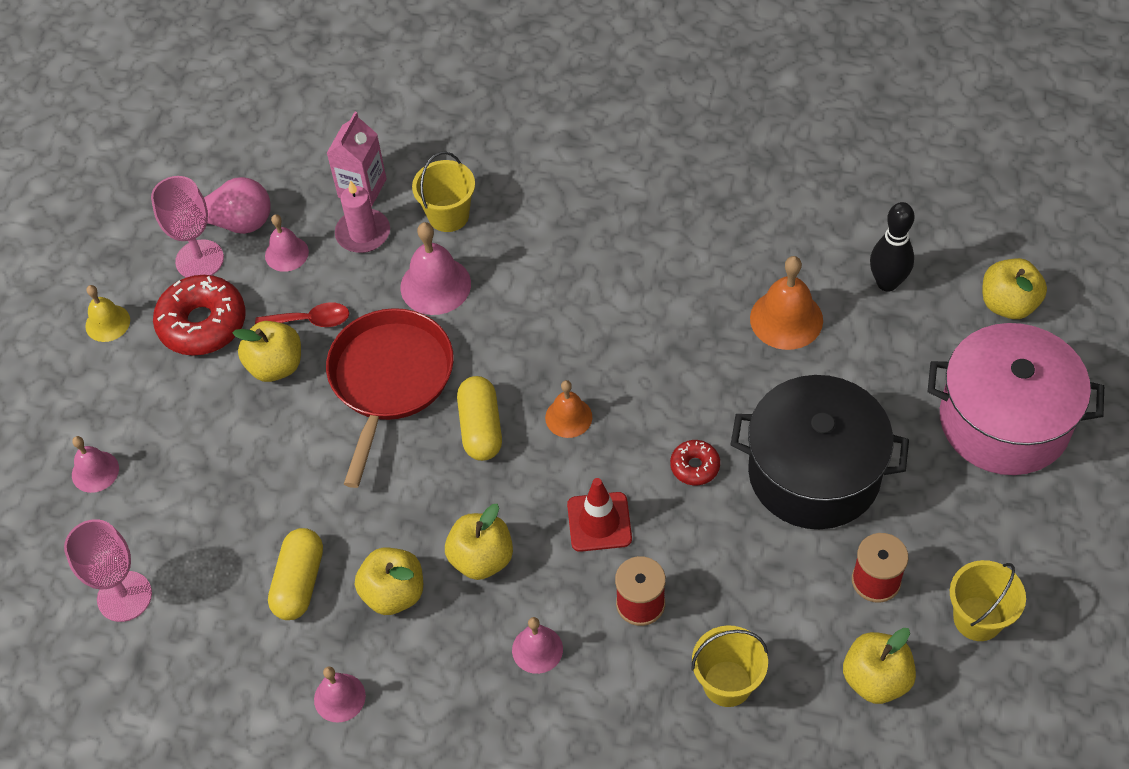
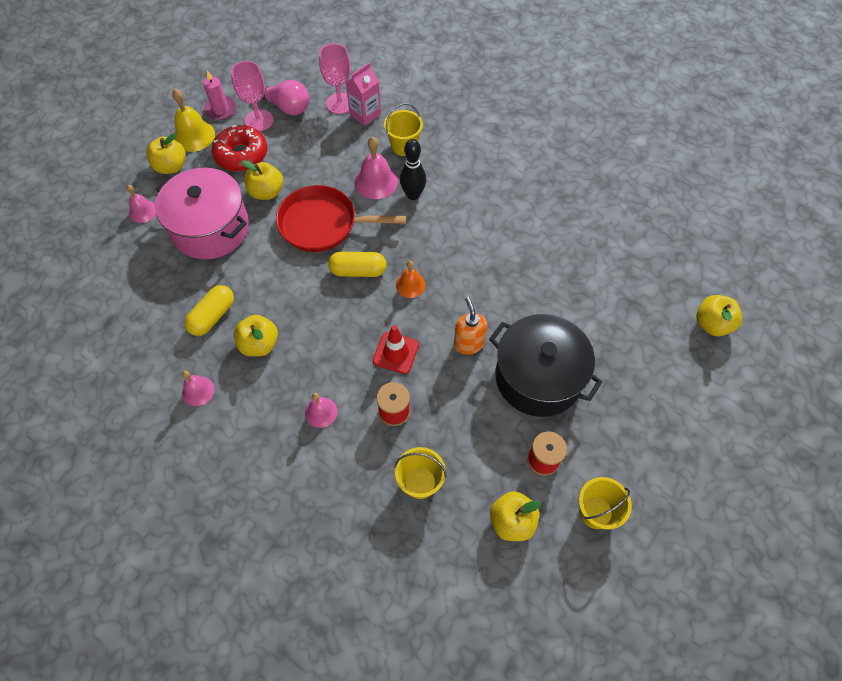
camera: 20 degrees right, 5 degrees up
pink goblet [64,519,152,622] -> pink goblet moved to [319,43,350,114]
yellow bell [85,285,130,342] -> yellow bell [172,89,215,152], size x1.59
red spoon [255,302,350,327] -> none
pink bell [265,214,309,272] -> none
red pan [326,308,454,488] -> red pan turned 120 degrees counterclockwise [276,185,406,252]
pink candle [335,180,390,253] -> pink candle moved to [203,70,237,120]
yellow apple [445,504,513,580] -> yellow apple moved to [146,133,186,174]
yellow capsule [457,376,502,461] -> yellow capsule turned 75 degrees clockwise [328,252,386,277]
red donut [670,440,720,485] -> orange soap dispenser [454,297,487,355]
orange bell [750,256,823,350] -> none
black bowling pin [870,202,915,292] -> black bowling pin moved to [400,139,426,200]
pink pot [927,323,1104,475] -> pink pot moved to [155,168,249,259]

